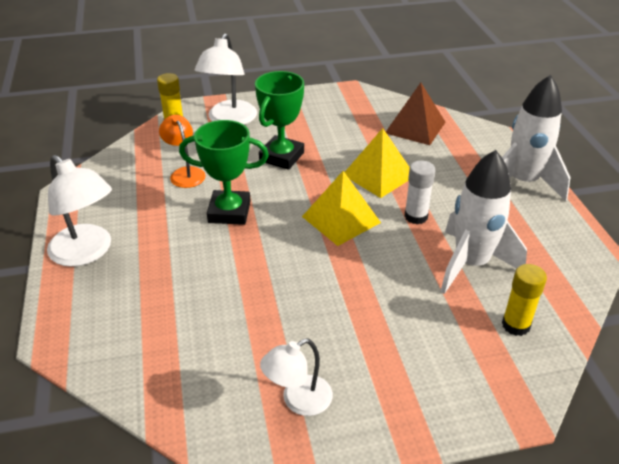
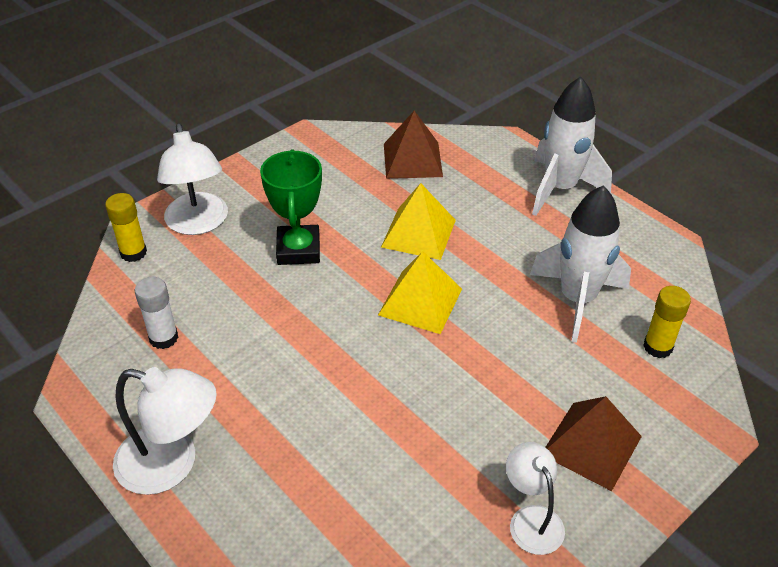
camera: 30 degrees left, 5 degrees up
orange lamp [159,115,205,188] -> none
green trophy [179,120,269,225] -> none
white lamp [260,339,333,416] -> white lamp turned 135 degrees clockwise [506,442,565,555]
white glue stick [404,160,435,224] -> white glue stick moved to [135,277,178,349]
none -> brown pyramid [546,396,642,491]

